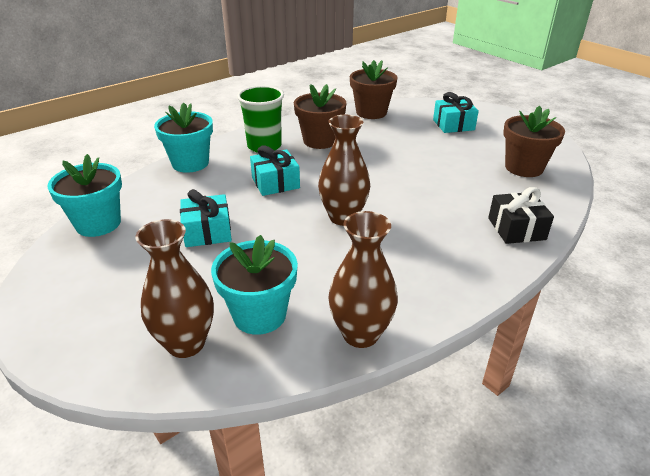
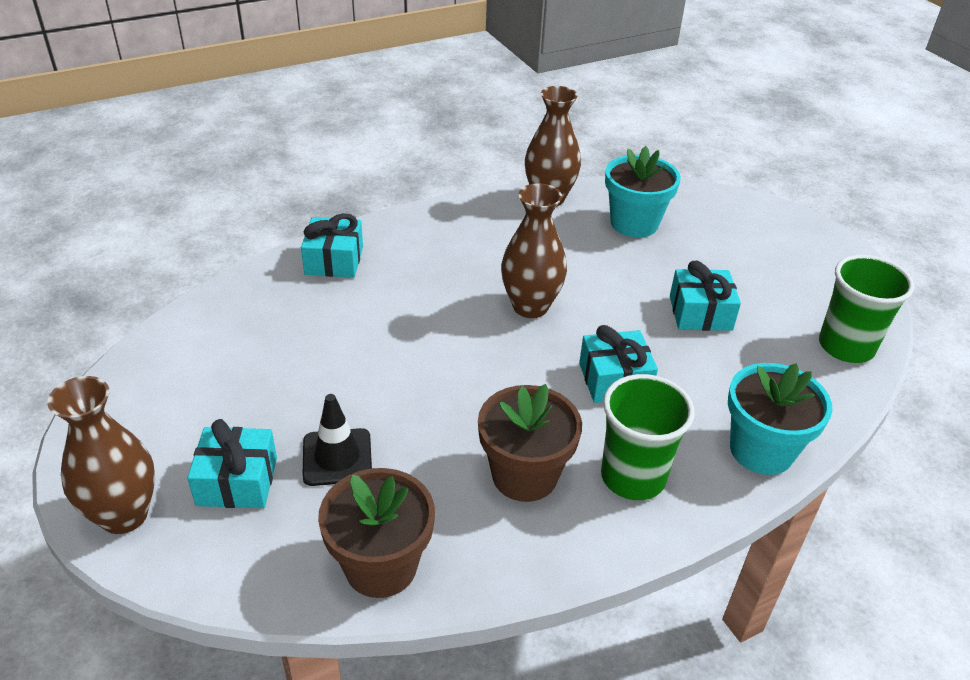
camera: 170 degrees left, 5 degrees up
turquoise flower pot [47,154,122,237] -> green cup [819,255,914,363]
brown vase [135,219,214,358] -> brown vase moved to [47,376,155,534]
black gift [488,187,554,244] -> turquoise gift [301,213,363,278]
brown flower pot [503,106,565,177] -> none
none -> black traffic cone [302,394,372,486]

